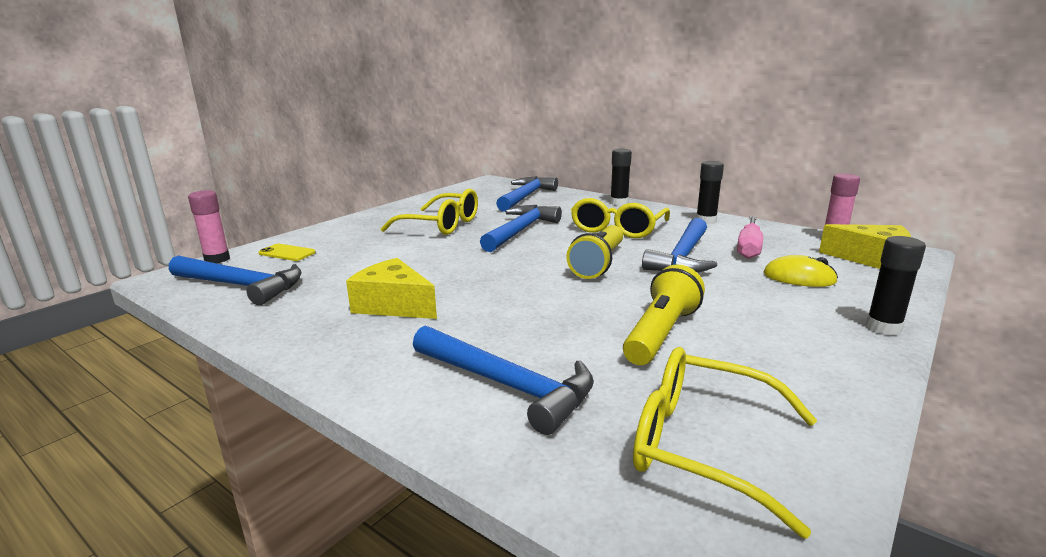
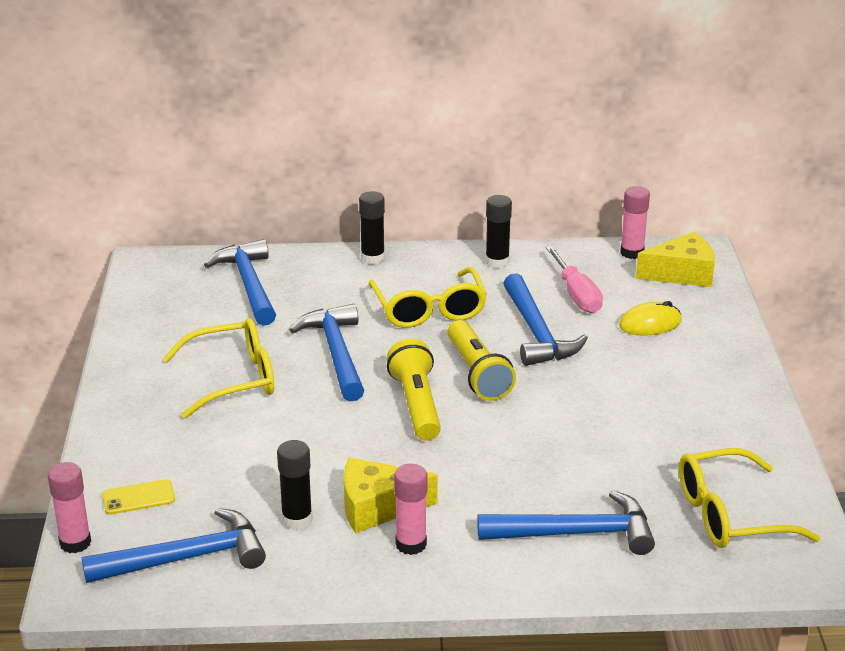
camera: 40 degrees left, 10 degrees up
yellow flashlight [623,264,705,365] -> yellow flashlight moved to [387,339,441,441]
black glue stick [866,236,926,335] -> black glue stick moved to [277,440,312,530]
none -> pink glue stick [394,464,427,555]

